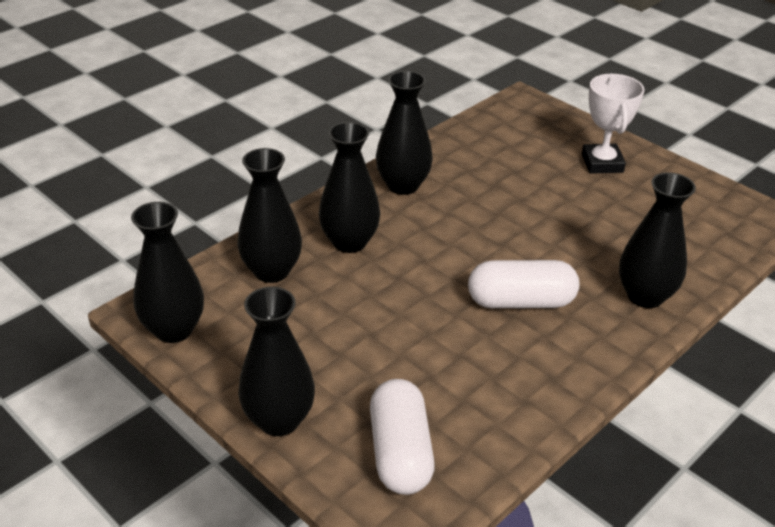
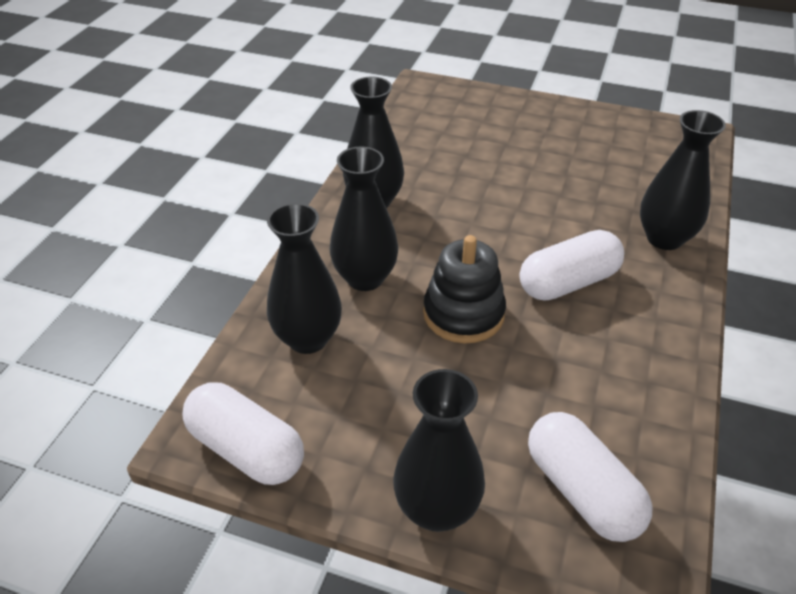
camera: 25 degrees left, 5 degrees up
black vase [131,202,204,343] -> white capsule [182,383,304,485]
white trophy [582,74,645,174] -> none
none -> black stacking toy [423,235,506,343]

